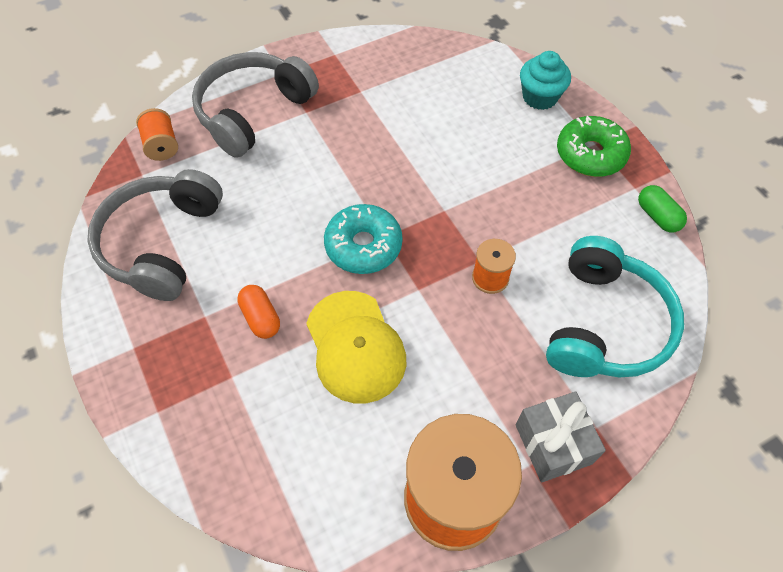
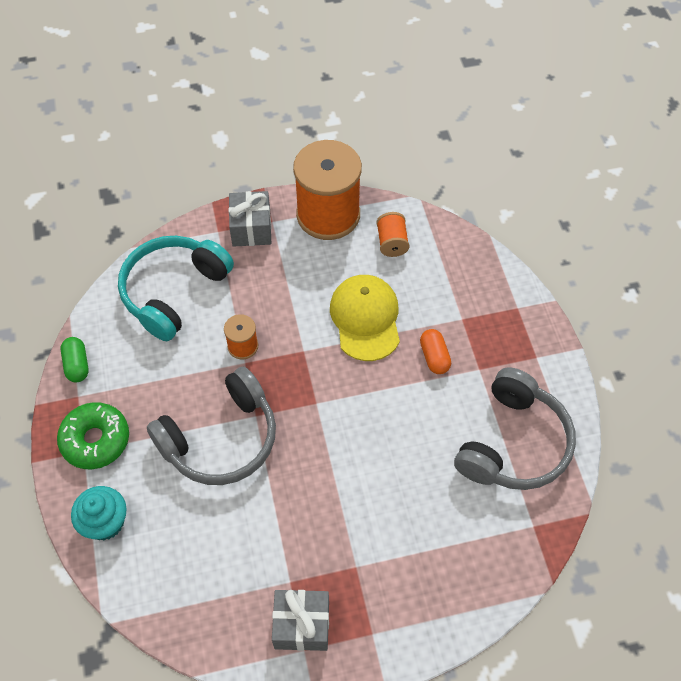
camera: 165 degrees left, 0 degrees up
orange spool [136,108,178,161] -> orange spool moved to [376,212,410,257]
grey headphones [192,52,319,158] -> grey headphones moved to [147,367,276,485]
turquoise donut [324,204,403,274] -> none
none -> grey gift [272,590,329,651]

